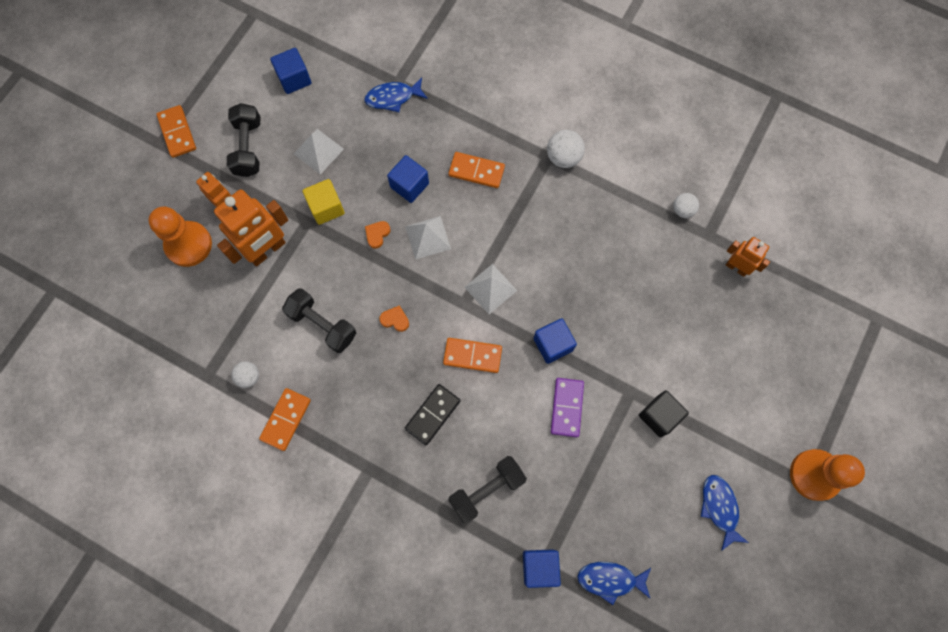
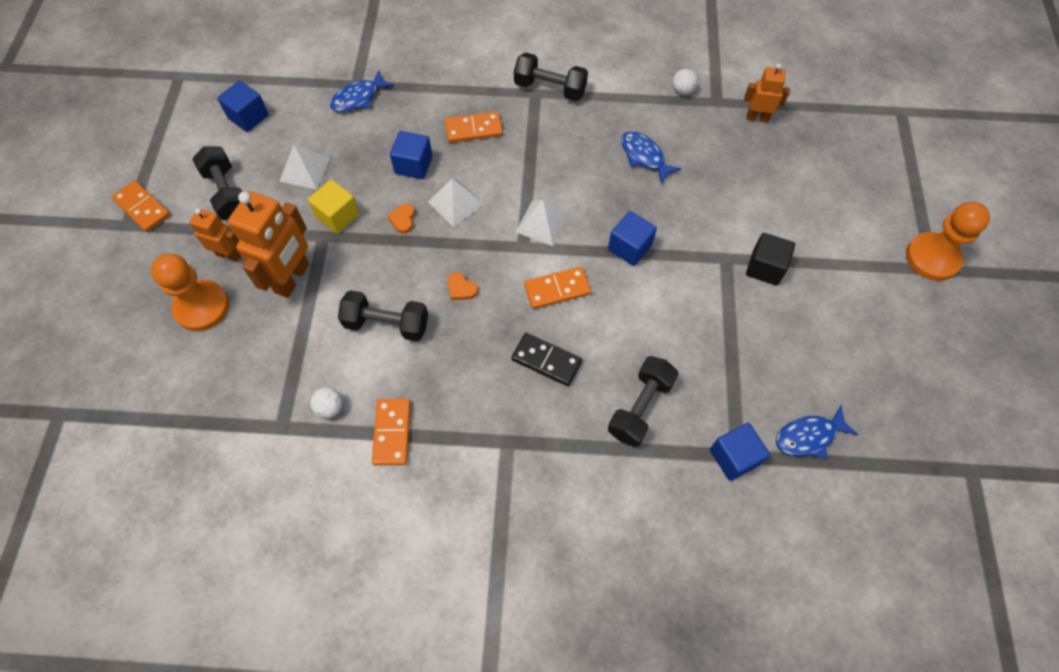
camera: 25 degrees left, 10 degrees down
orange heart [379,305,409,332] -> orange heart turned 135 degrees counterclockwise [448,272,478,300]
black domino [405,384,460,445] -> black domino turned 75 degrees counterclockwise [511,333,582,386]
white ball [547,130,585,168] -> black dumbbell [514,53,588,101]
purple domino [551,378,584,437] -> none
blue fish [701,475,749,551] -> blue fish moved to [621,131,681,184]

